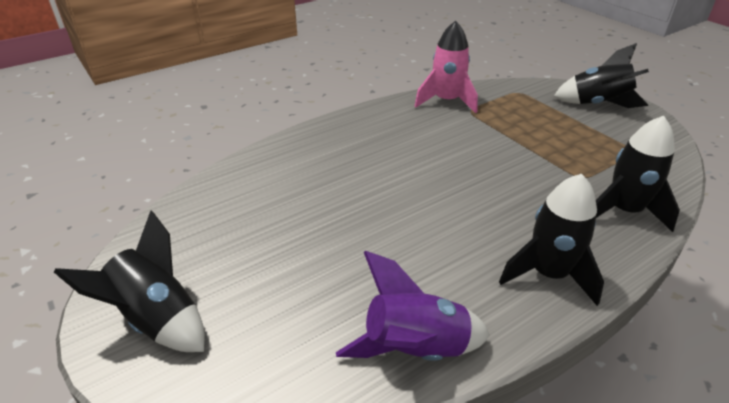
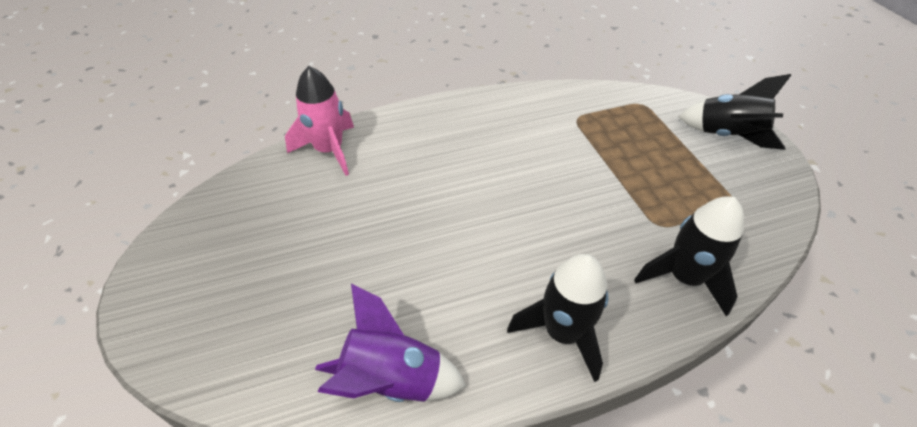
camera: 15 degrees right, 10 degrees up
black rocket [54,211,205,352] -> none
pink rocket [414,21,478,113] -> pink rocket moved to [285,66,354,176]

